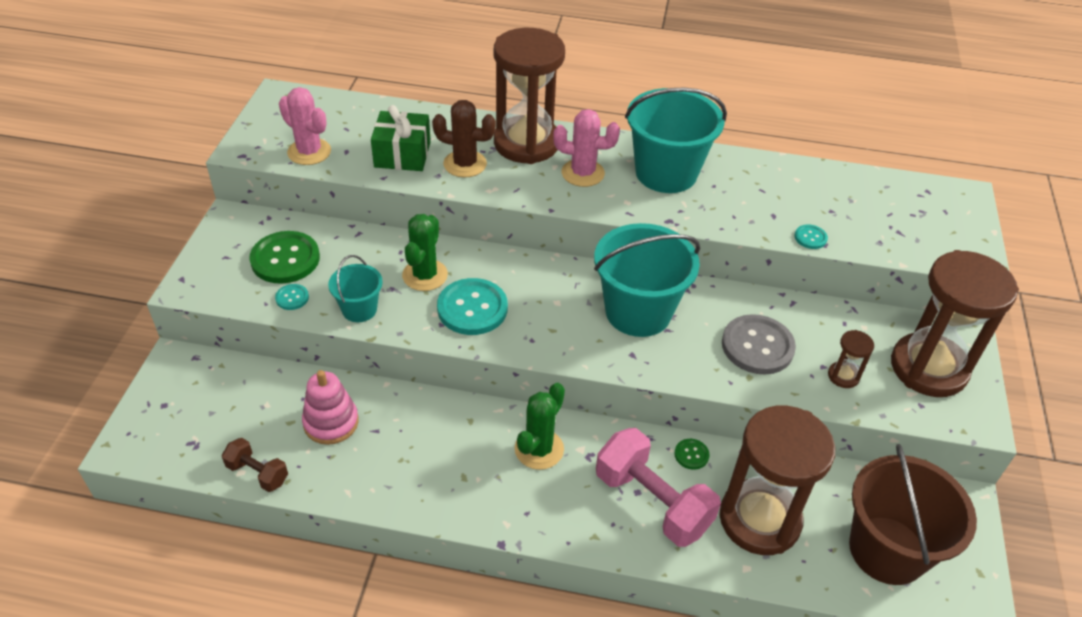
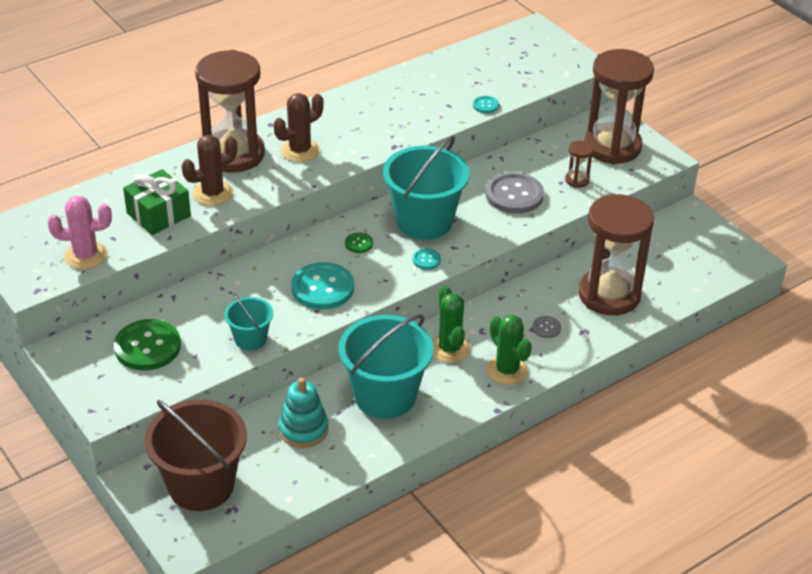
camera: 45 degrees left, 5 degrees down
brown dumbbell [222,438,288,492] -> none
turquoise button [275,284,309,310] -> turquoise button moved to [413,249,441,270]
pink stacking toy [302,370,359,445] -> turquoise stacking toy [279,378,329,448]
green cactus [402,214,448,291] -> green cactus moved to [486,315,532,385]
pink cactus [553,109,620,187] -> brown cactus [274,93,324,162]
pink dumbbell [596,428,721,547] -> grey button [532,316,561,338]
turquoise bucket [625,87,727,193] -> turquoise bucket moved to [338,314,434,419]
green button [674,439,710,470] -> green button moved to [345,233,373,253]
brown bucket [849,444,977,585] -> brown bucket moved to [145,399,247,511]

